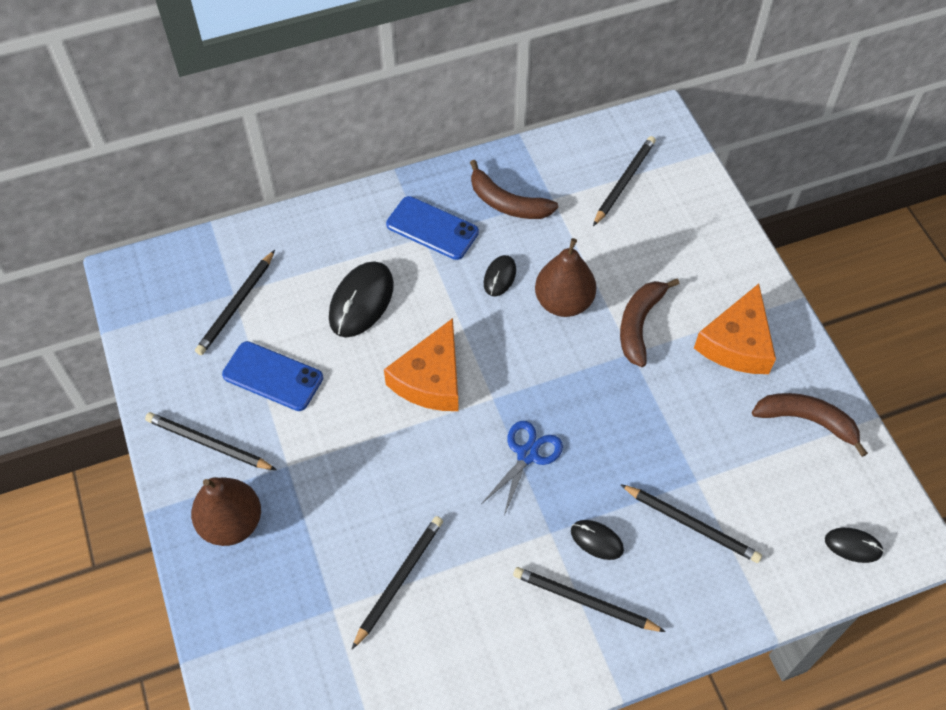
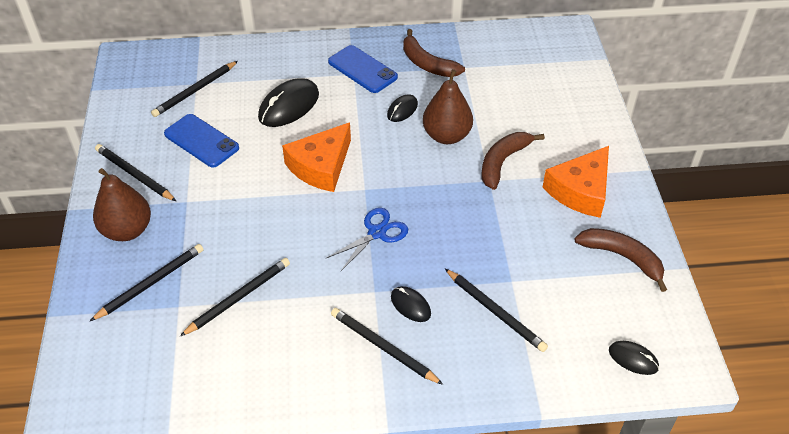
camera: 15 degrees right, 10 degrees down
black pencil [593,136,656,226] -> black pencil moved to [90,244,203,321]

